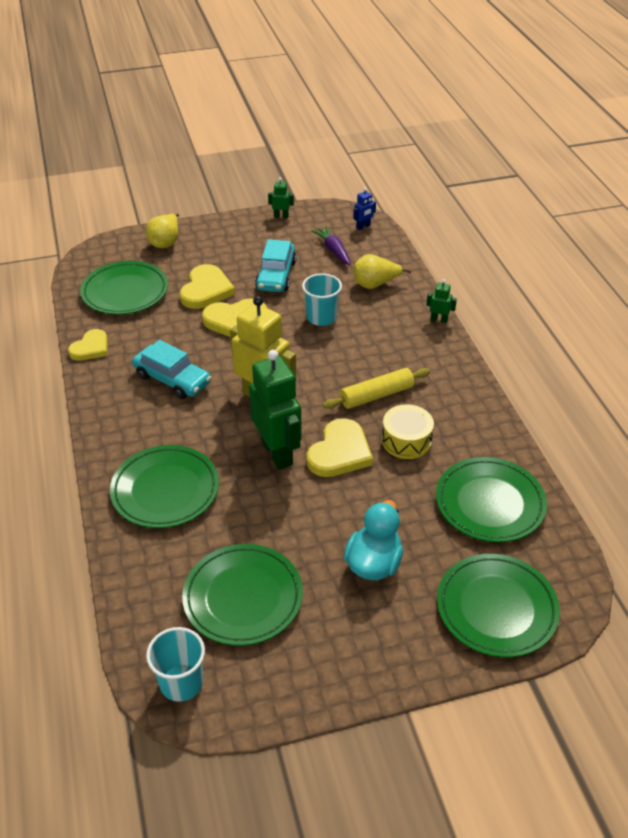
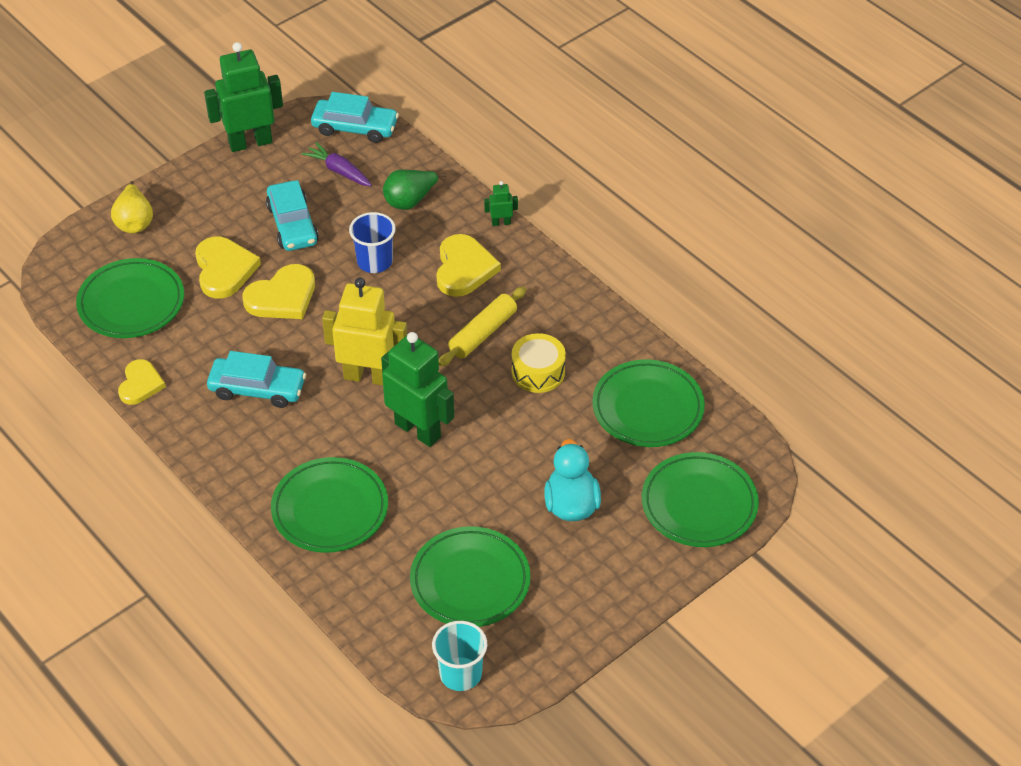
camera: 25 degrees left, 5 degrees up
green robot [268,177,294,218] -> green robot [204,42,283,152], size x2.32
turquoise cup [302,273,342,326] -> blue cup [349,212,396,273]
yellow heart [307,418,373,477] -> yellow heart moved to [436,234,501,297]
blue robot [353,188,376,230] -> turquoise car [311,92,399,143]
yellow pear [354,254,411,289] -> green pear [383,170,447,210]

